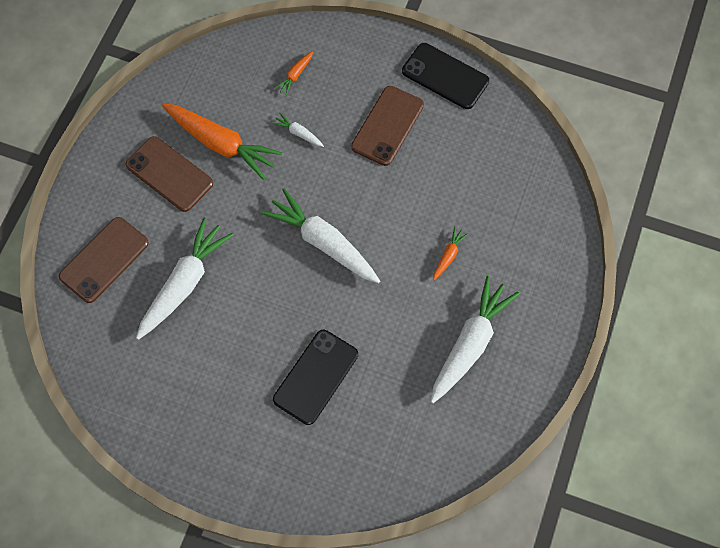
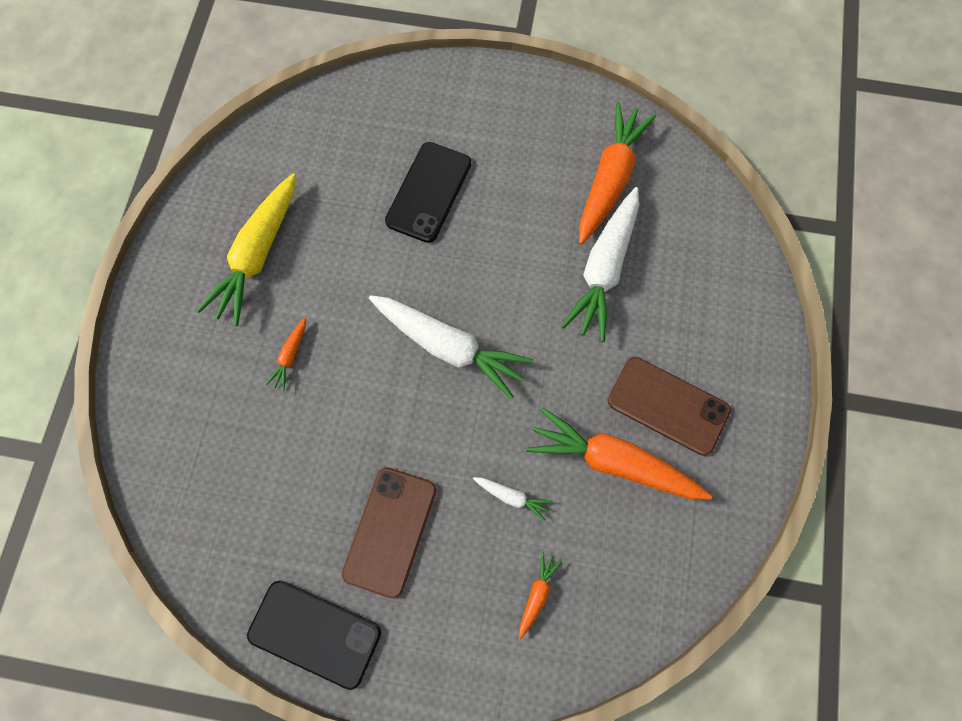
camera: 170 degrees right, 5 degrees up
brown phone [59,217,149,303] -> none
white carrot [431,276,519,403] -> yellow carrot [197,173,296,326]
none -> orange carrot [579,102,656,245]

